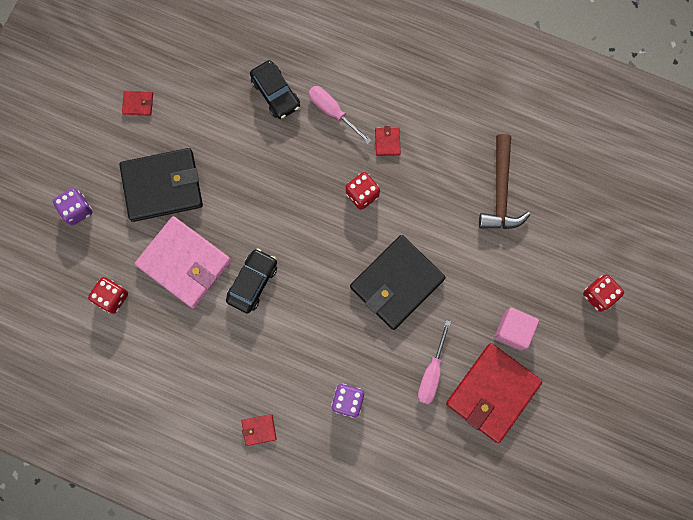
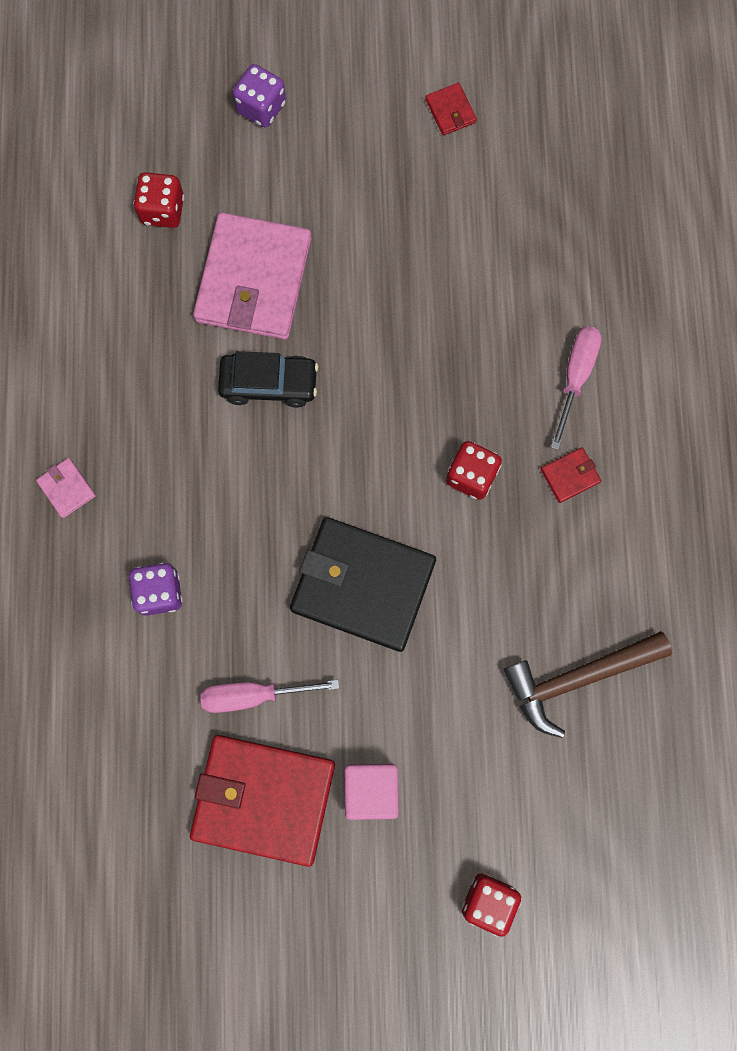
camera: 65 degrees right, 0 degrees up
black wallet [119,148,203,222] -> none
red wallet [242,414,277,446] -> pink wallet [36,458,96,518]
black car [250,60,300,119] -> none

